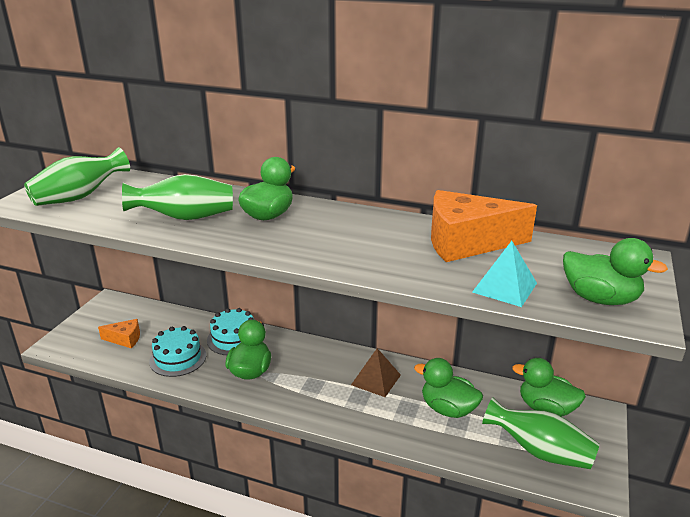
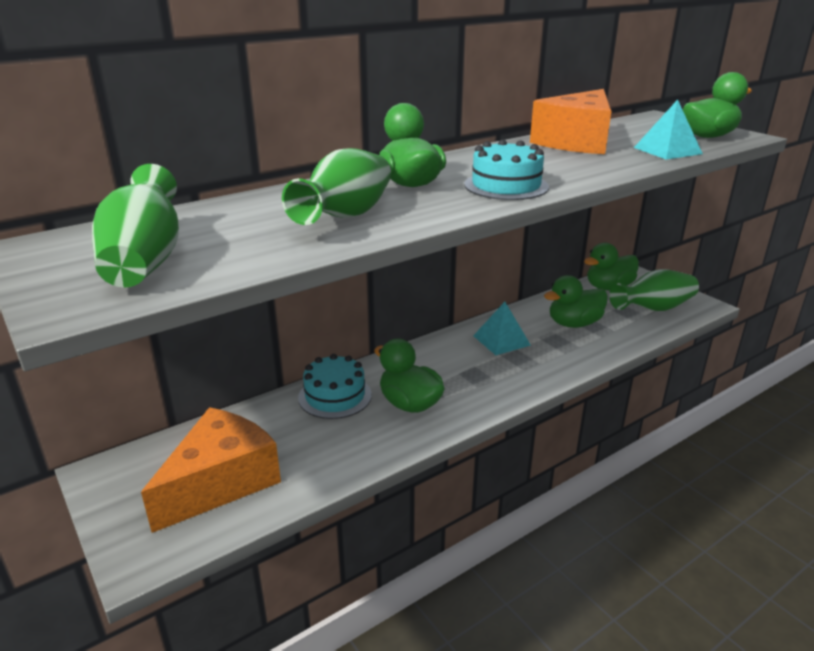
camera: 55 degrees left, 0 degrees up
orange cheese [98,319,140,348] -> orange cheese [141,407,281,533], size x2.05
turquoise cake [149,326,206,377] -> turquoise cake moved to [464,139,549,200]
brown pyramid [351,348,401,397] -> turquoise pyramid [473,302,531,355]

